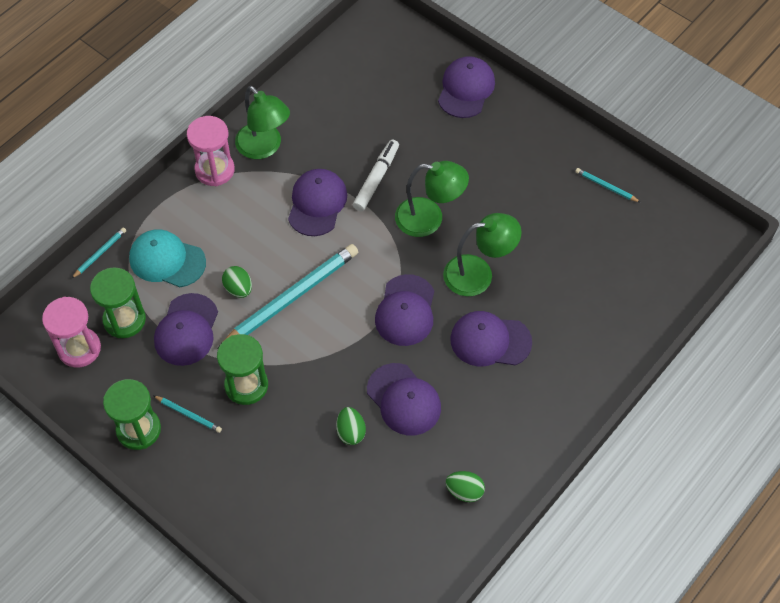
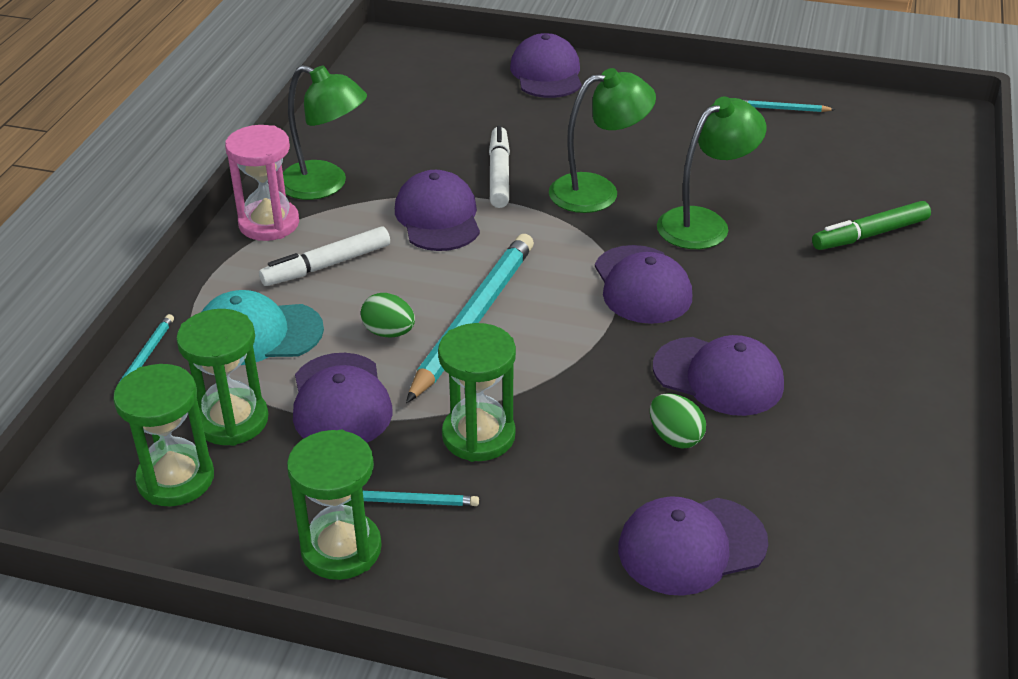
camera: 25 degrees left, 20 degrees down
pink hourglass [42,297,101,368] -> green hourglass [113,364,214,506]
green egg [446,471,485,502] -> none
purple cap [450,311,532,366] -> purple cap moved to [618,496,768,596]
none -> white marker [259,227,390,286]
none -> green marker [812,201,931,250]

